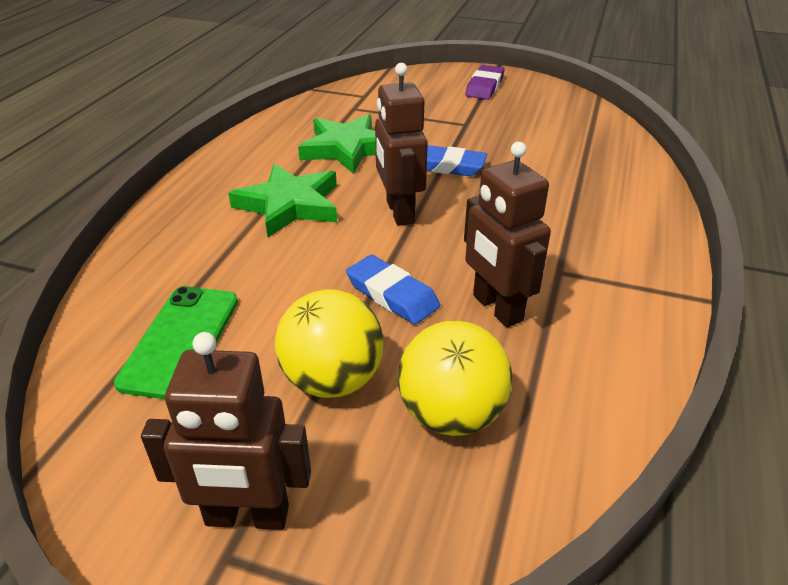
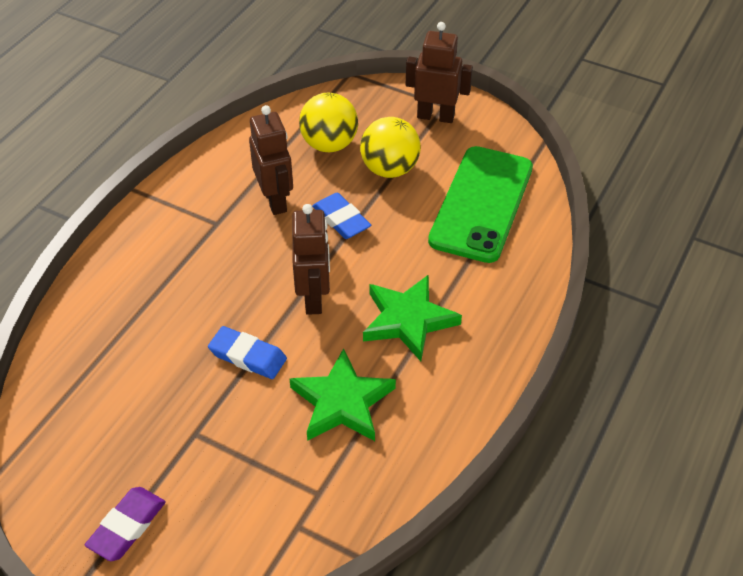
camera: 170 degrees left, 10 degrees up
green phone [114,286,238,399] -> green phone [428,146,533,263], size x1.57

